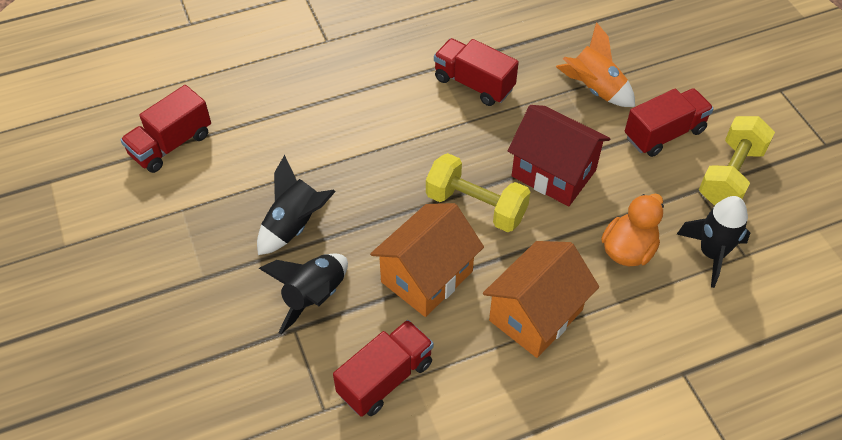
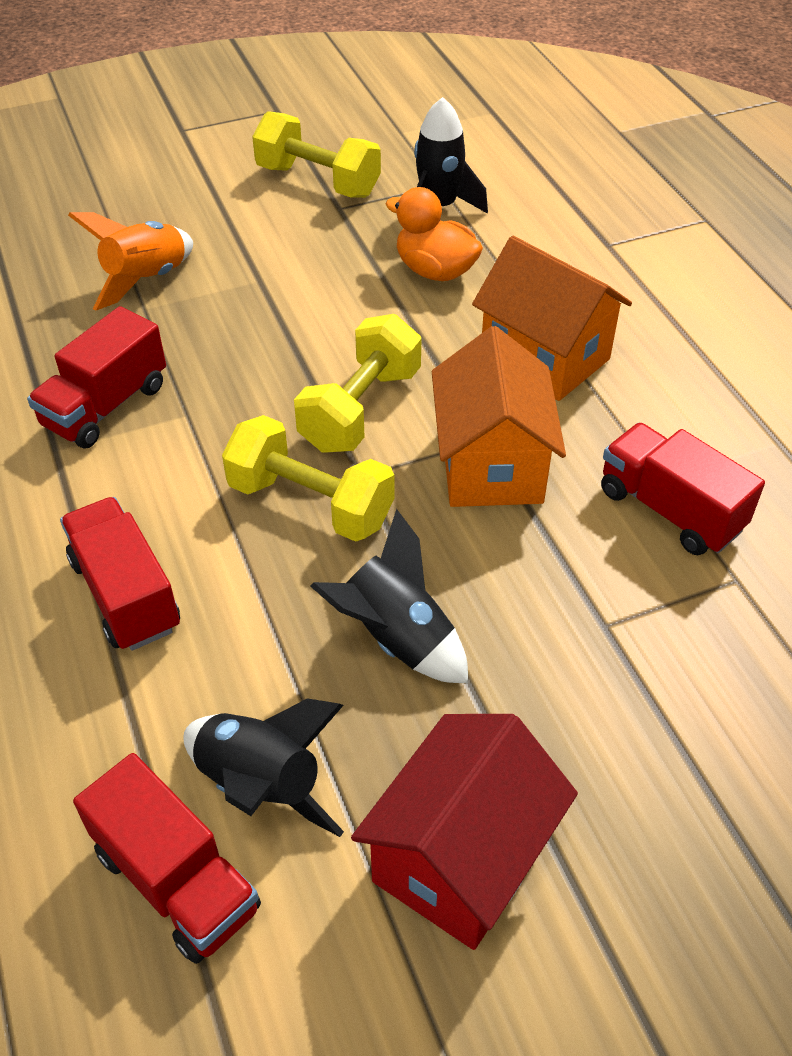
camera: 90 degrees left, 5 degrees down
black rocket [259,254,348,334] -> black rocket moved to [183,698,344,837]
orange house [370,203,484,317] -> orange house turned 45 degrees clockwise [432,326,566,507]
red house [508,105,610,206] -> red house moved to [351,714,578,950]
red truck [625,88,714,157] -> red truck moved to [60,497,180,651]
none -> yellow dumbbell [222,415,394,542]

